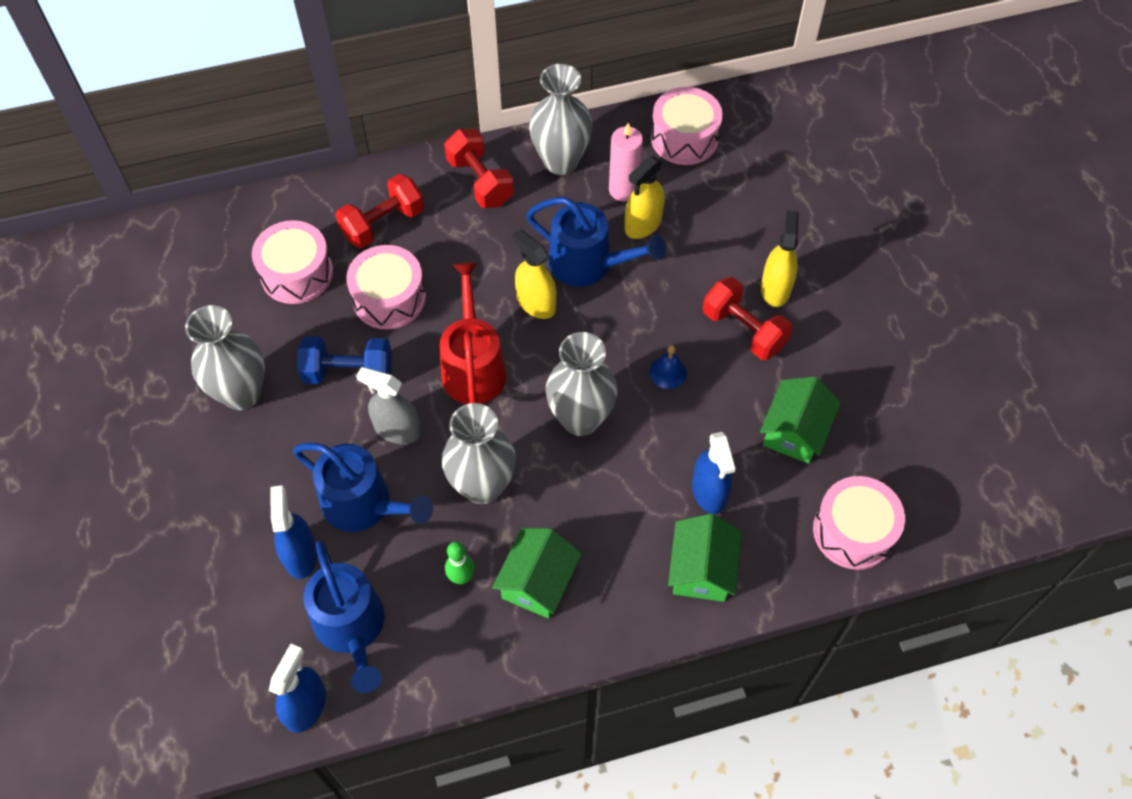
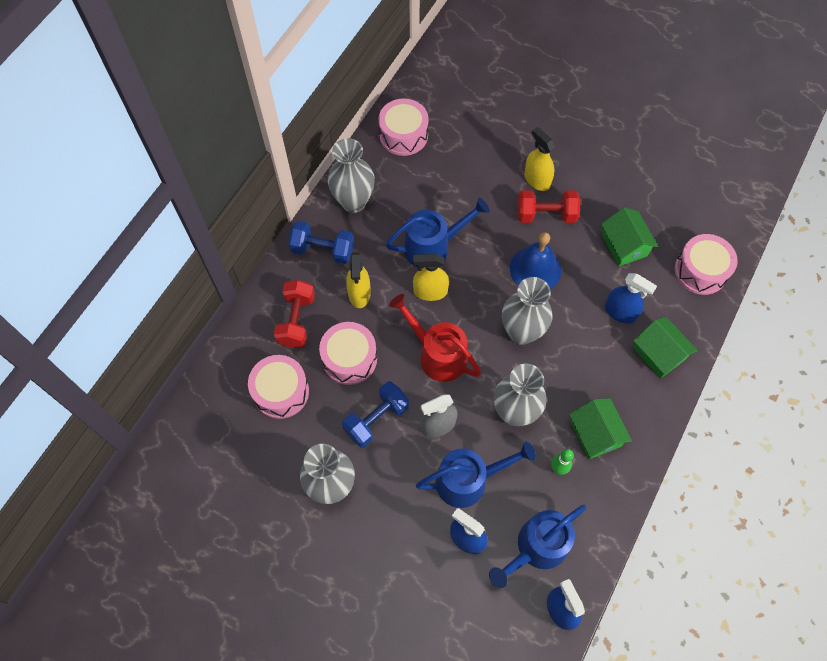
camera: 45 degrees left, 5 degrees up
blue watering can [304,540,384,693] -> blue watering can turned 120 degrees clockwise [489,504,587,588]
red dumbbell [444,129,514,208] -> blue dumbbell [288,221,354,264]
pink candle [609,123,643,201] -> none
yellow spray bottle [625,156,665,239] -> yellow spray bottle moved to [346,252,371,308]
blue bell [649,345,687,389] -> blue bell [510,232,561,289], size x1.98

